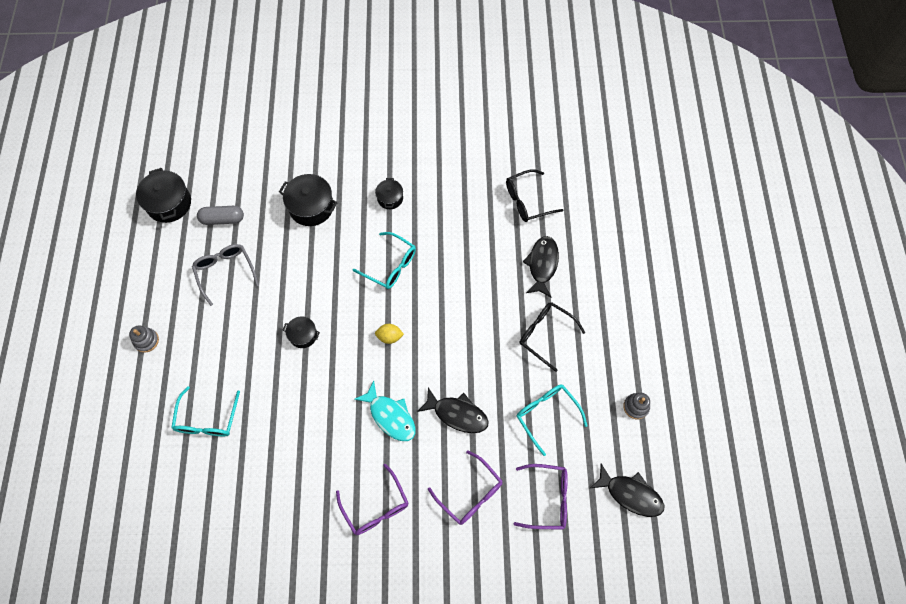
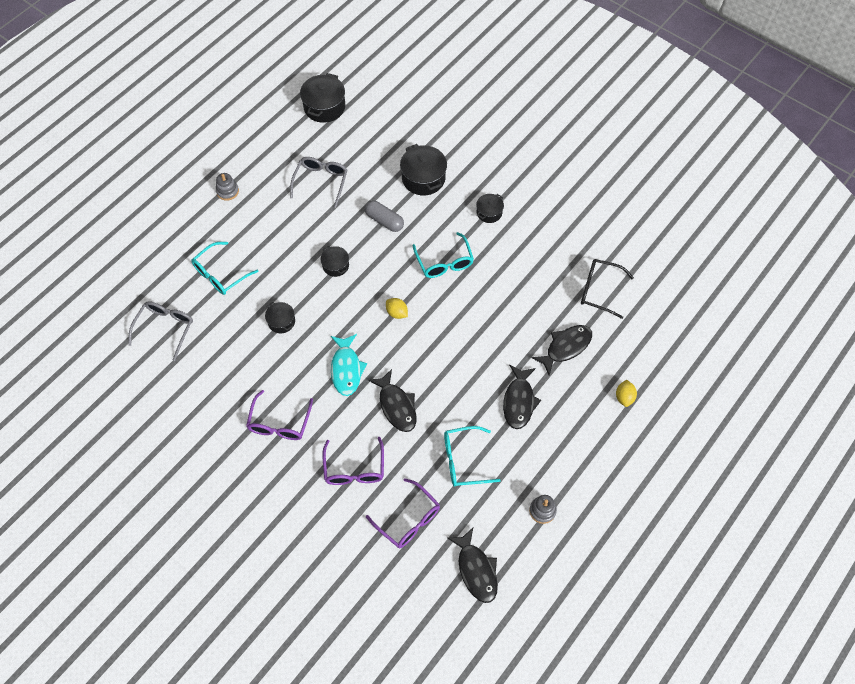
camera: 40 degrees right, 5 degrees down
grey capsule [197,206,244,225] -> grey capsule moved to [365,200,404,232]
turquoise glasses [517,384,588,456] -> turquoise glasses turned 105 degrees counterclockwise [444,426,501,487]
black glasses [519,302,585,372] -> black fish [503,365,541,429]
none -> grey glasses [128,301,193,361]
none -> black pot [265,302,295,333]
none -> yellow lemon [616,379,637,407]

